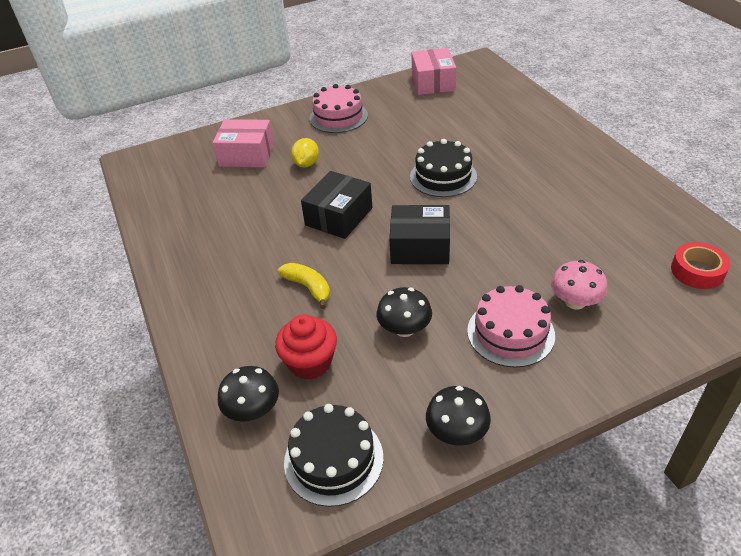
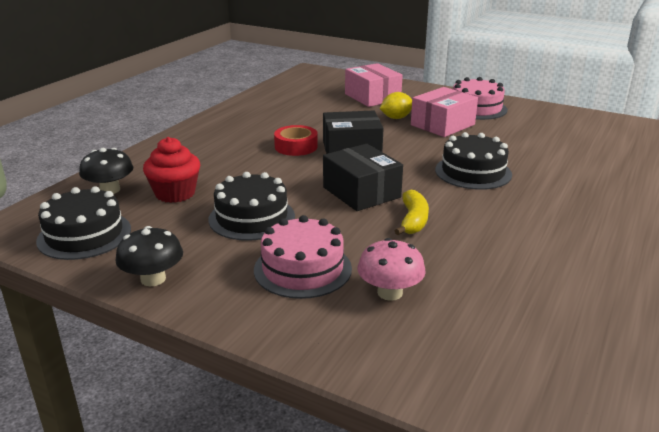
camera: 50 degrees right, 15 degrees down
yellow banana [278,263,330,309] -> yellow banana moved to [395,190,429,235]
black mushroom [377,287,432,337] -> black cake [209,172,295,241]
pink box [412,48,456,95] -> pink box moved to [411,87,478,137]
red tape [671,242,730,289] -> red tape moved to [274,125,318,156]

